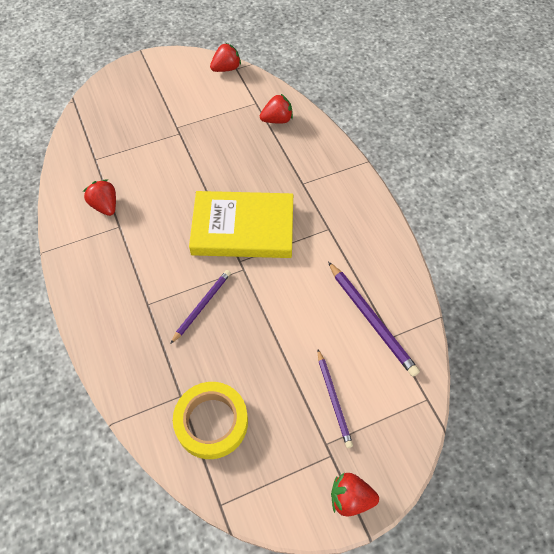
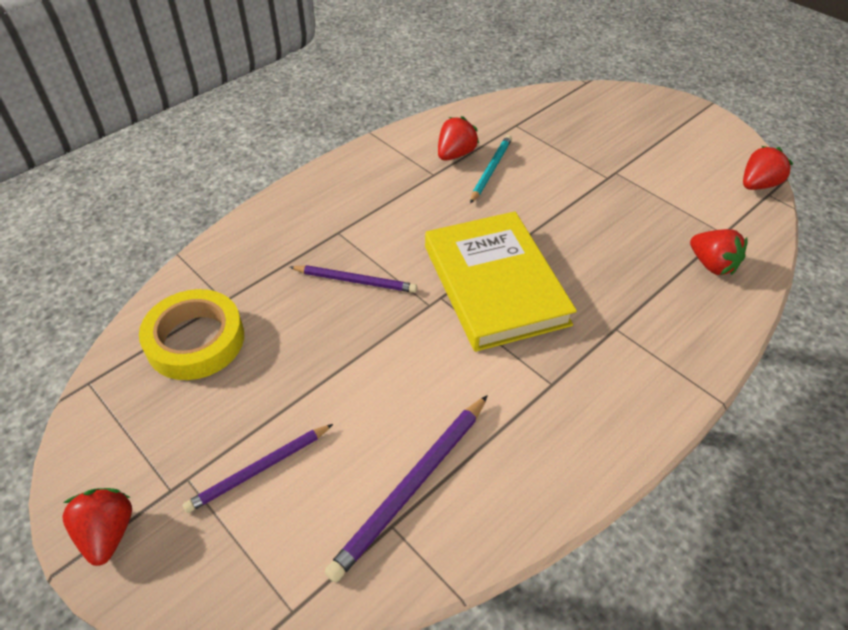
camera: 70 degrees right, 10 degrees down
red strawberry [210,43,241,72] -> red strawberry turned 75 degrees counterclockwise [743,146,793,190]
none -> turquoise pencil [470,135,512,204]

